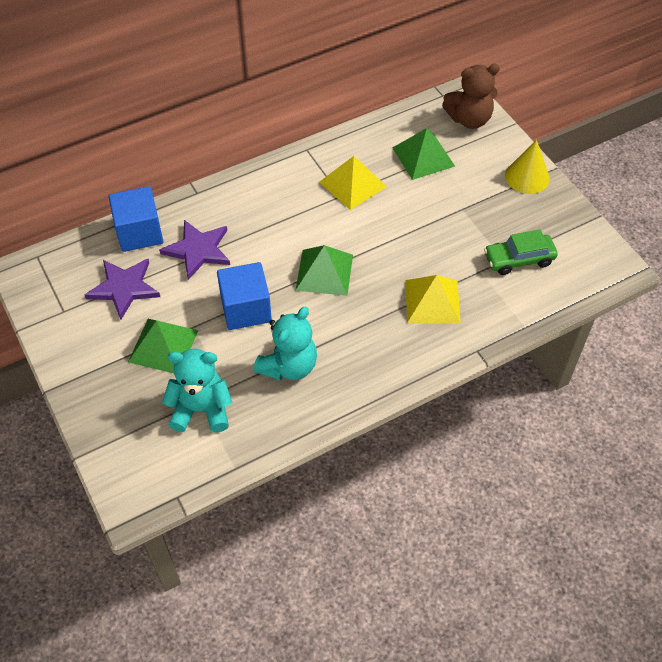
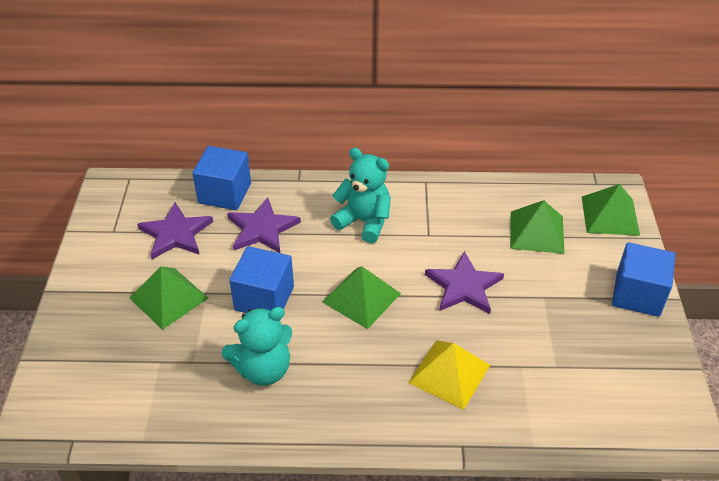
camera: 30 degrees right, 10 degrees down
turquoise teddy bear [162,349,232,432] -> turquoise teddy bear moved to [330,148,391,243]
yellow pyramid [319,156,387,210] -> none
brown teddy bear [442,64,500,129] -> green pyramid [582,184,640,236]
green car [484,229,558,275] -> none
yellow cone [505,140,550,194] -> blue cube [612,242,675,317]
none -> purple star [425,251,504,314]

